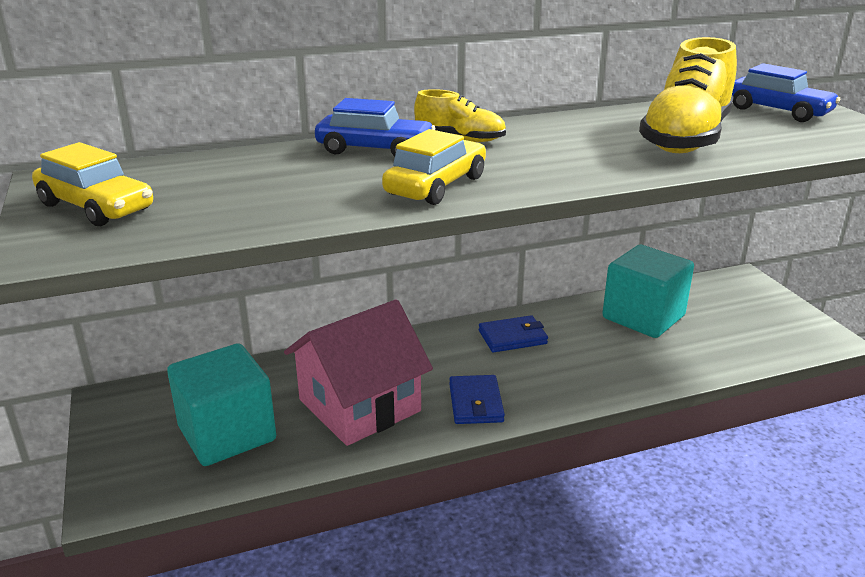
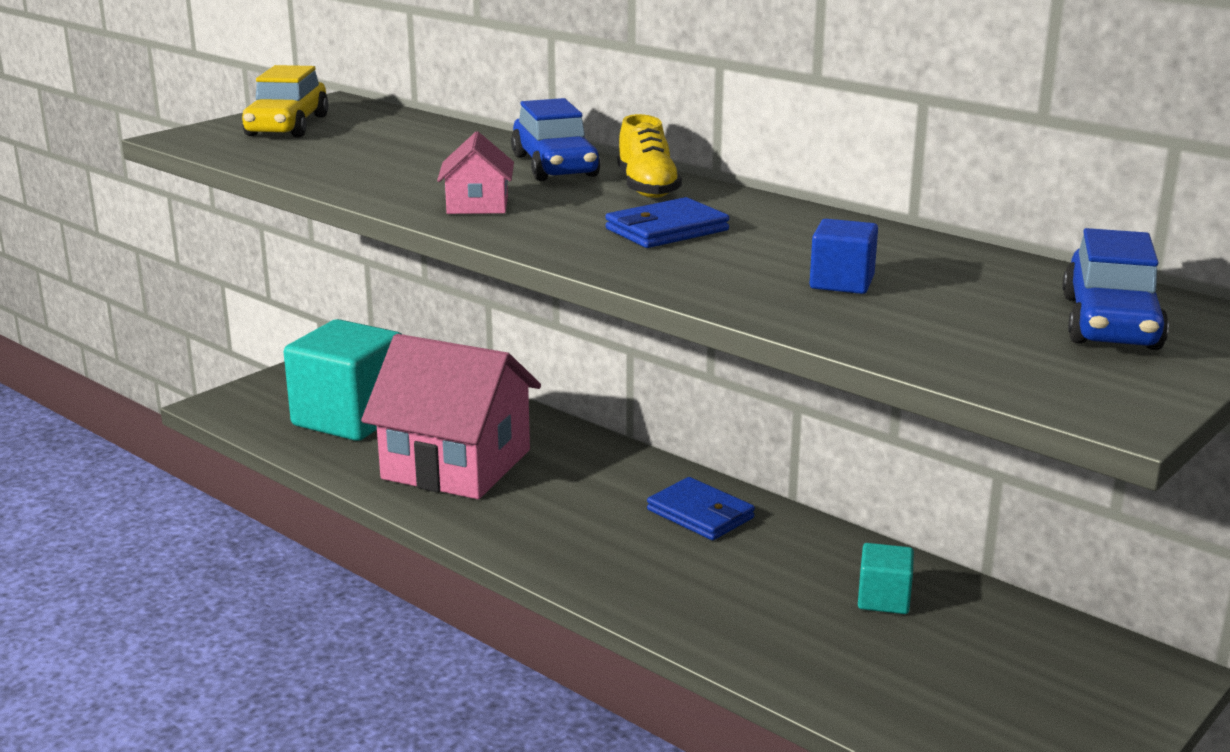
camera: 60 degrees right, 5 degrees down
yellow car [382,129,486,205] -> pink house [437,132,514,214]
blue wallet [449,375,505,424] -> blue wallet moved to [605,197,729,248]
turquoise cube [602,245,694,338] -> turquoise cube [858,543,914,614], size x0.46
yellow shoe [639,37,737,153] -> blue cube [810,219,878,294]

